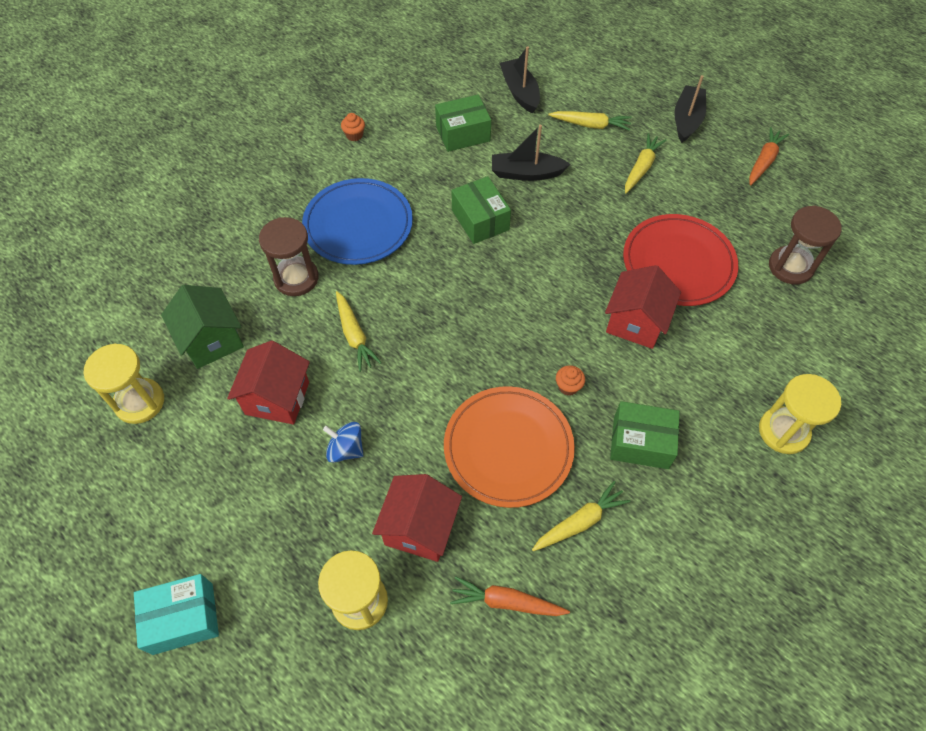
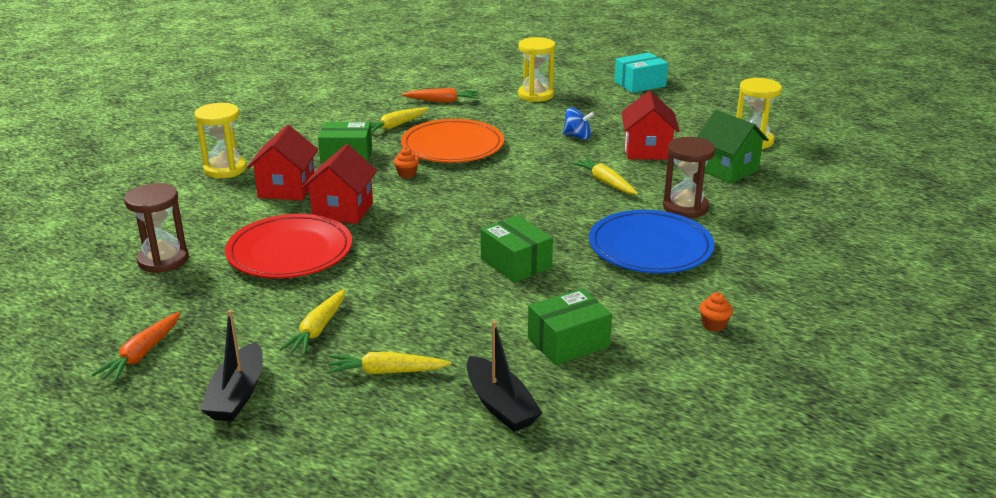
camera: 170 degrees right, 30 degrees down
red house [372,474,462,562] -> red house moved to [247,125,318,201]
black boat [492,125,570,181] -> none

